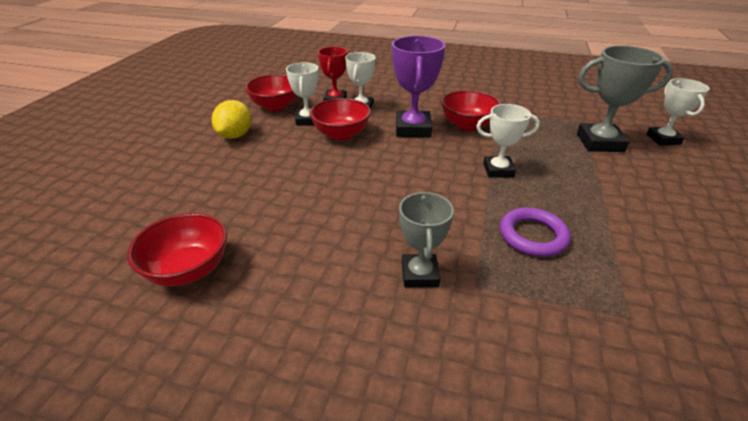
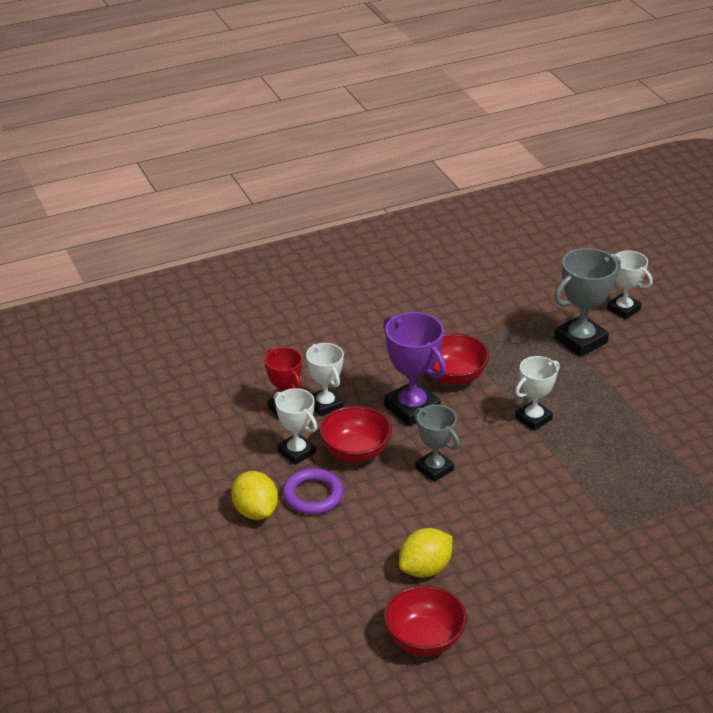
camera: 40 degrees left, 0 degrees up
red bowl [245,74,297,111] -> none
grey trophy [399,192,454,287] -> grey trophy moved to [414,405,460,482]
purple ring [500,207,571,257] -> purple ring moved to [282,468,344,515]
none -> yellow lemon [399,528,452,577]

